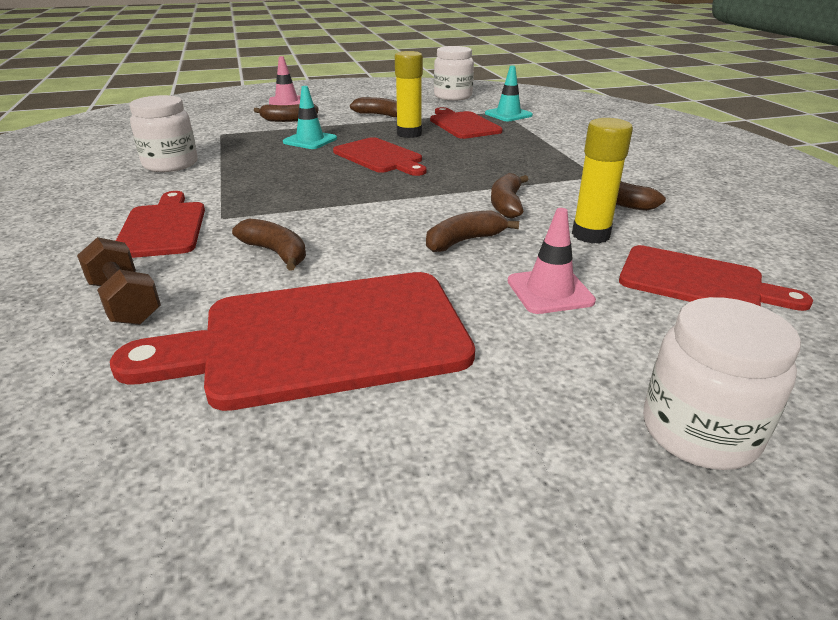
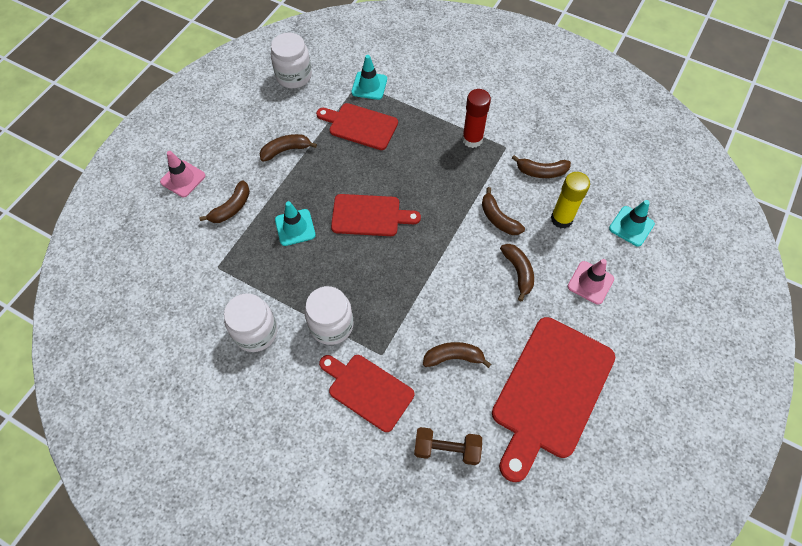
camera: 45 degrees left, 30 degrees up
yellow glue stick [395,51,423,138] -> none
brown banana [426,210,519,252] -> brown banana turned 150 degrees clockwise [500,244,534,301]
red cutting board [619,245,813,311] -> turquoise traffic cone [609,200,655,247]
white jar [643,297,801,470] -> white jar moved to [304,286,354,345]
none -> red glue stick [462,89,491,148]

